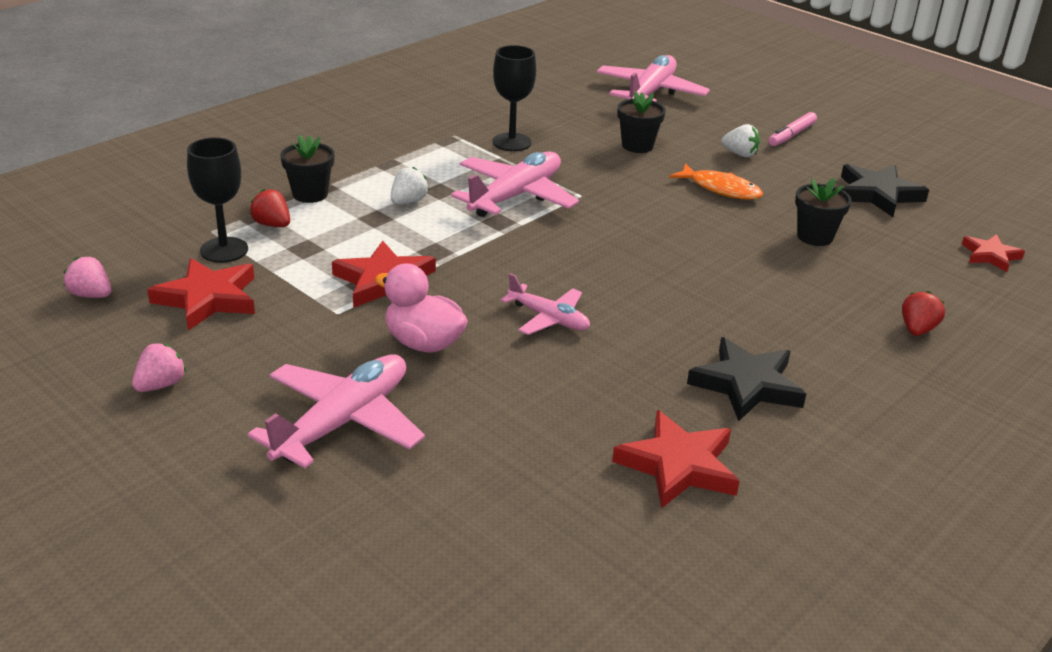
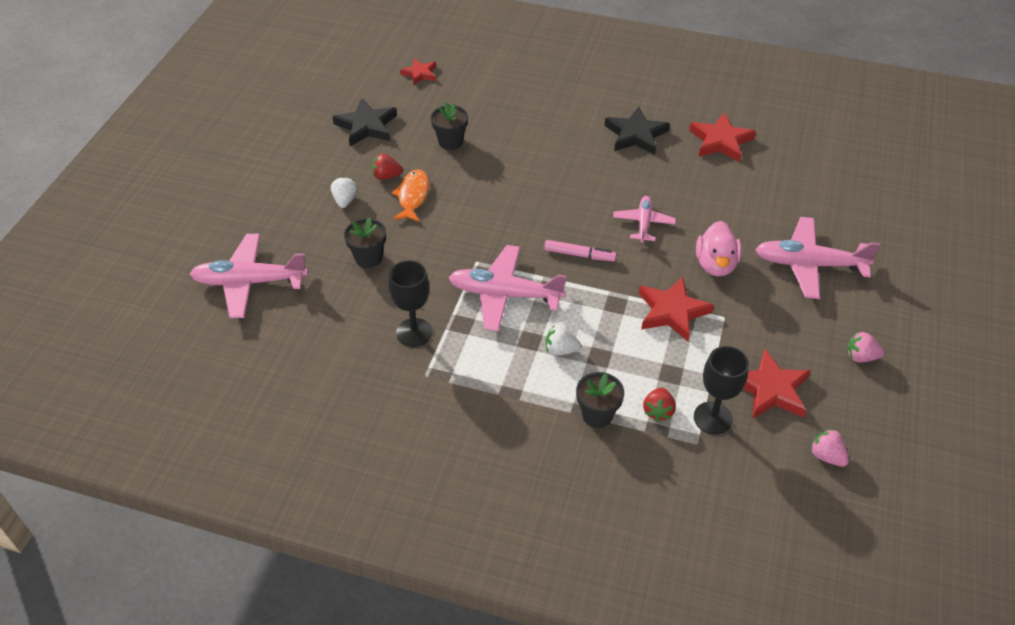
camera: 115 degrees left, 15 degrees up
pink strawberry [64,257,111,298] -> pink strawberry turned 135 degrees clockwise [810,429,849,467]
pink marker [768,112,817,146] -> pink marker moved to [544,240,617,262]
red strawberry [902,291,945,336] -> red strawberry moved to [372,154,403,180]

